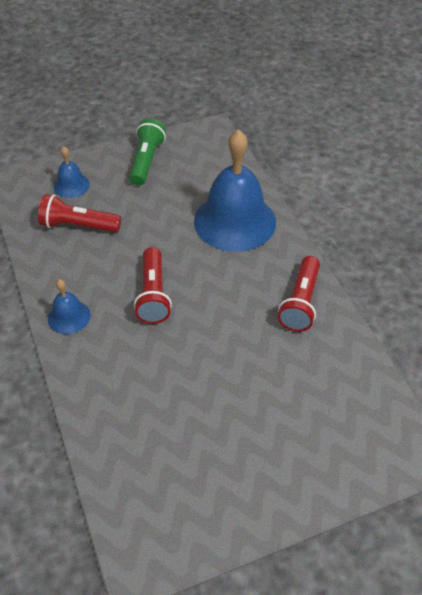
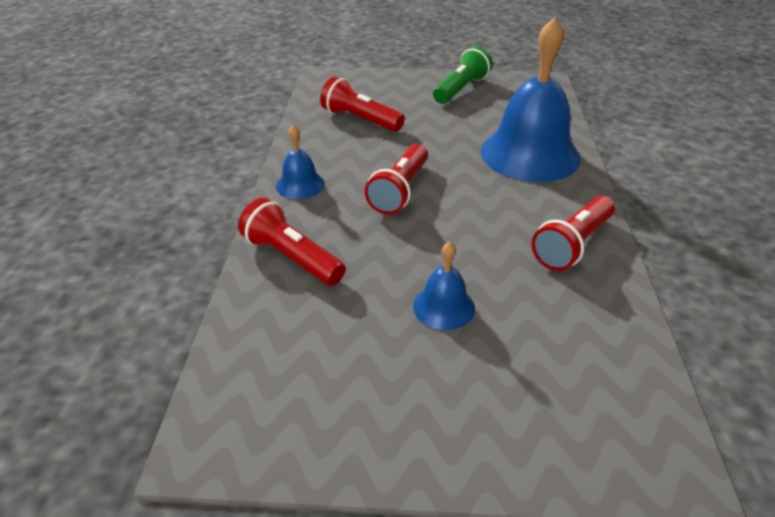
camera: 25 degrees right, 10 degrees down
blue bell [54,146,90,198] -> blue bell moved to [413,242,475,330]
none -> red flashlight [238,198,346,286]

